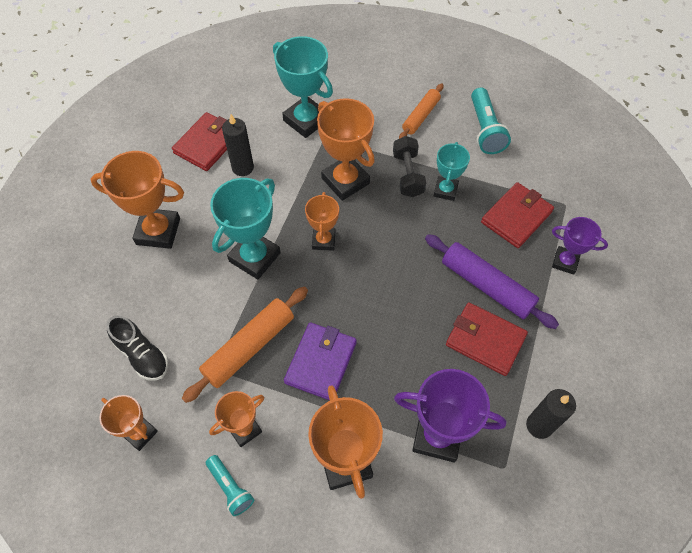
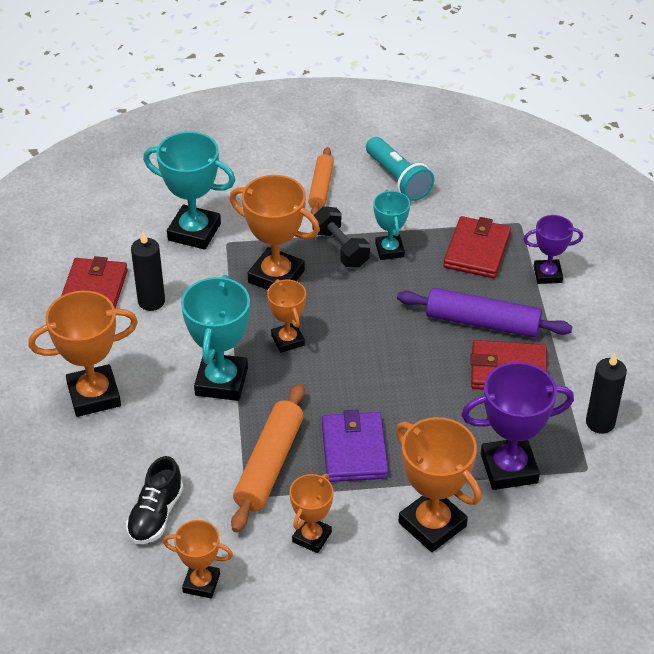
camera: 25 degrees left, 15 degrees down
black shoe [106,315,168,380] -> black shoe turned 90 degrees clockwise [126,456,183,544]
turquoise flashlight [206,455,254,516] -> none

